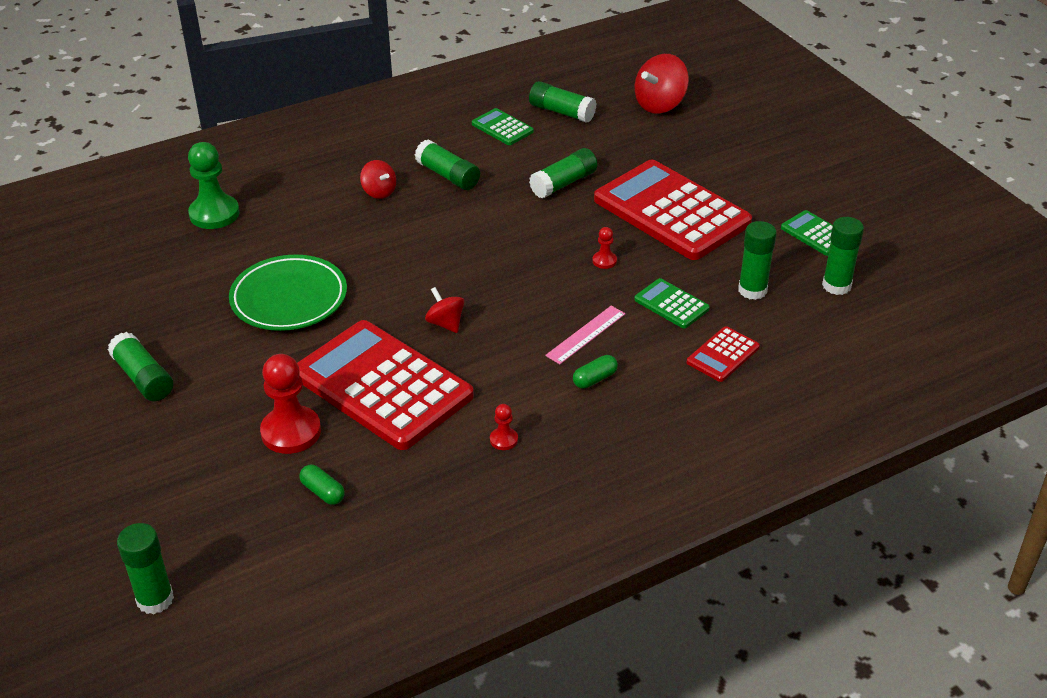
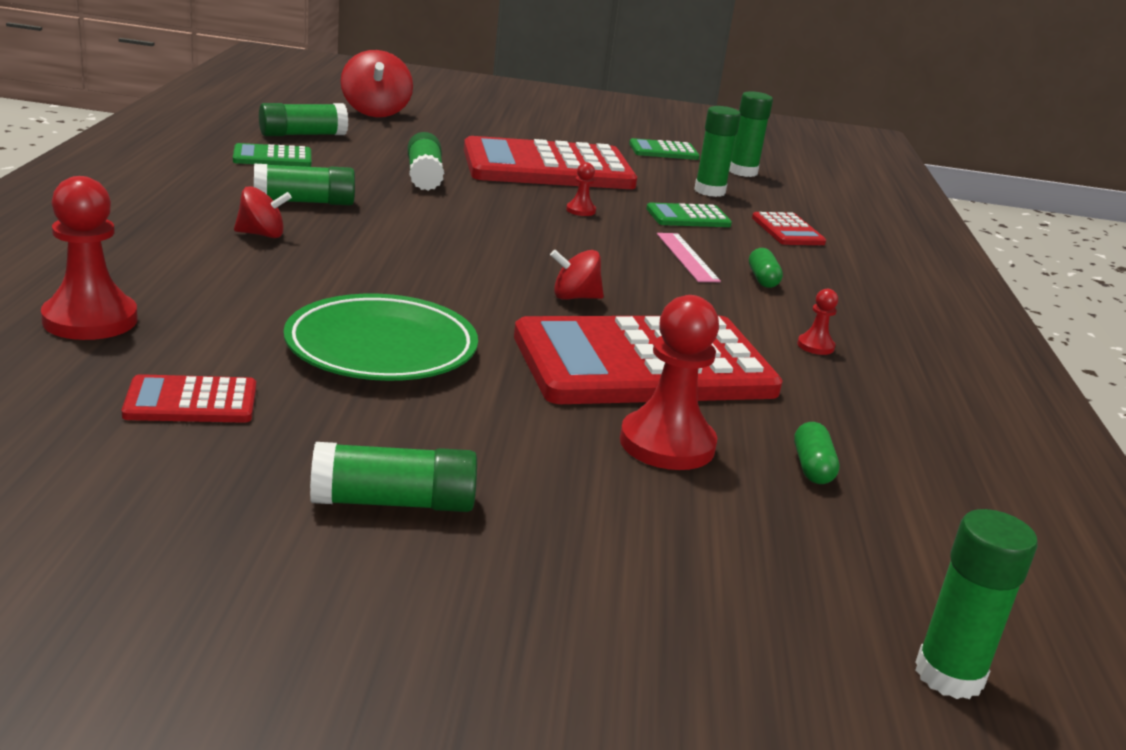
camera: 60 degrees left, 15 degrees down
green pawn [188,142,240,229] -> red pawn [41,176,138,340]
green capsule [299,464,345,505] -> green capsule turned 75 degrees counterclockwise [794,422,839,484]
none -> red calculator [122,374,256,423]

